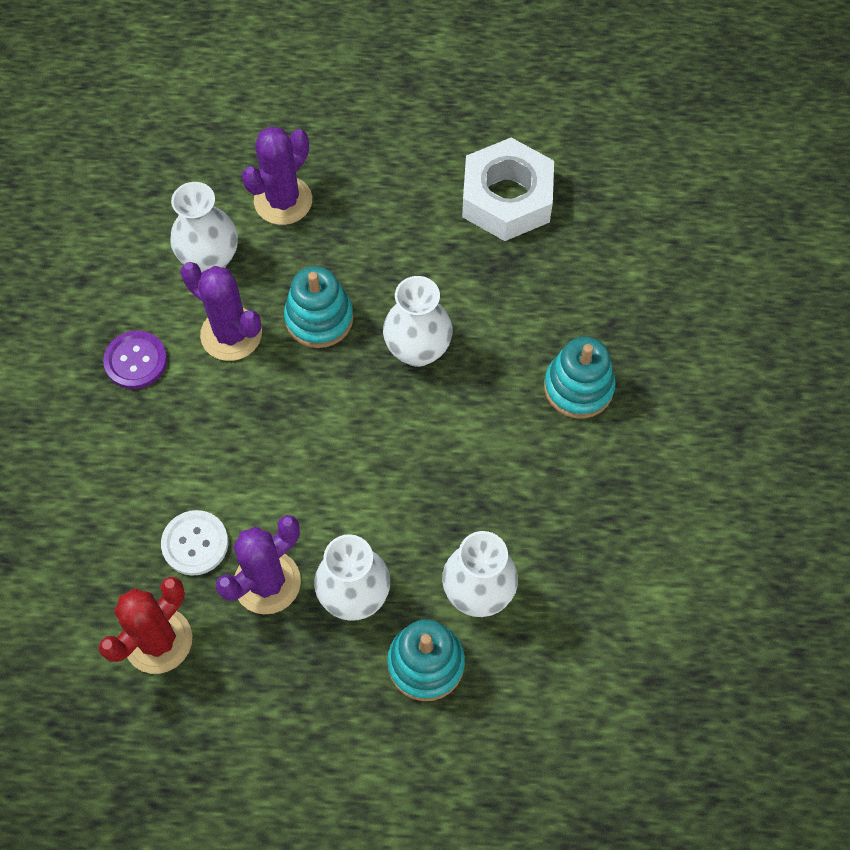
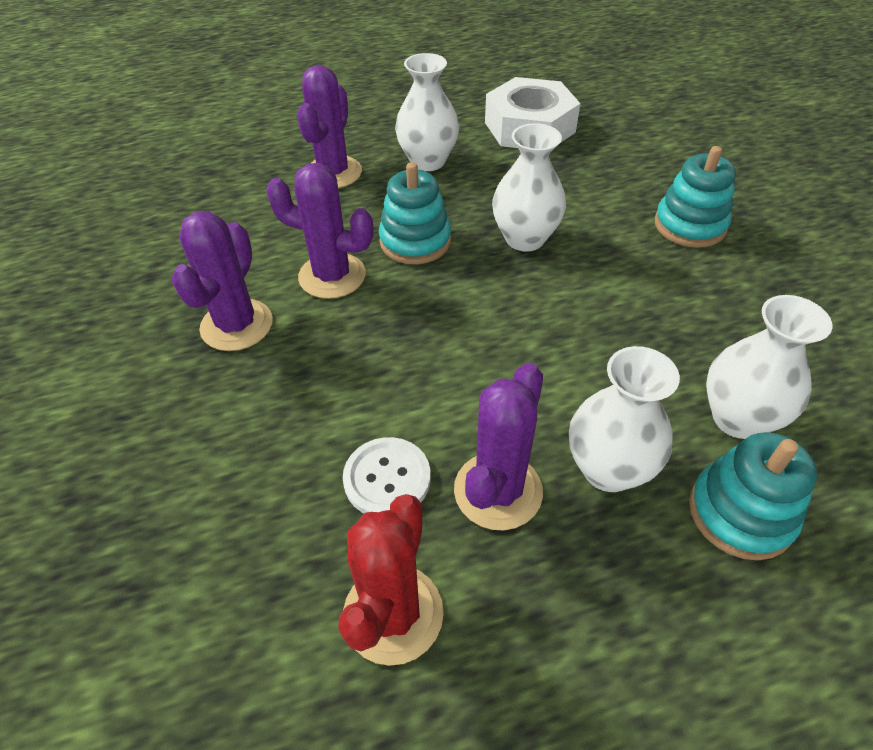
camera: 20 degrees left, 15 degrees down
purple button [103,331,167,389] -> purple cactus [171,211,273,351]
white vase [170,182,238,273] -> white vase moved to [395,53,459,171]

